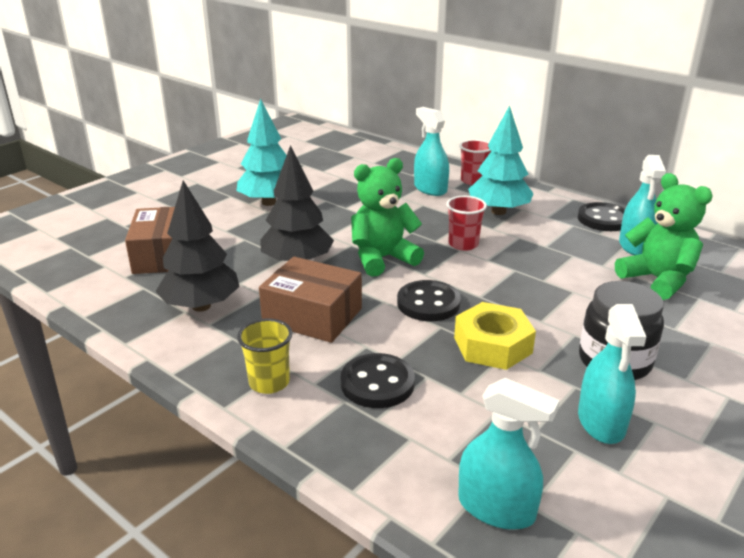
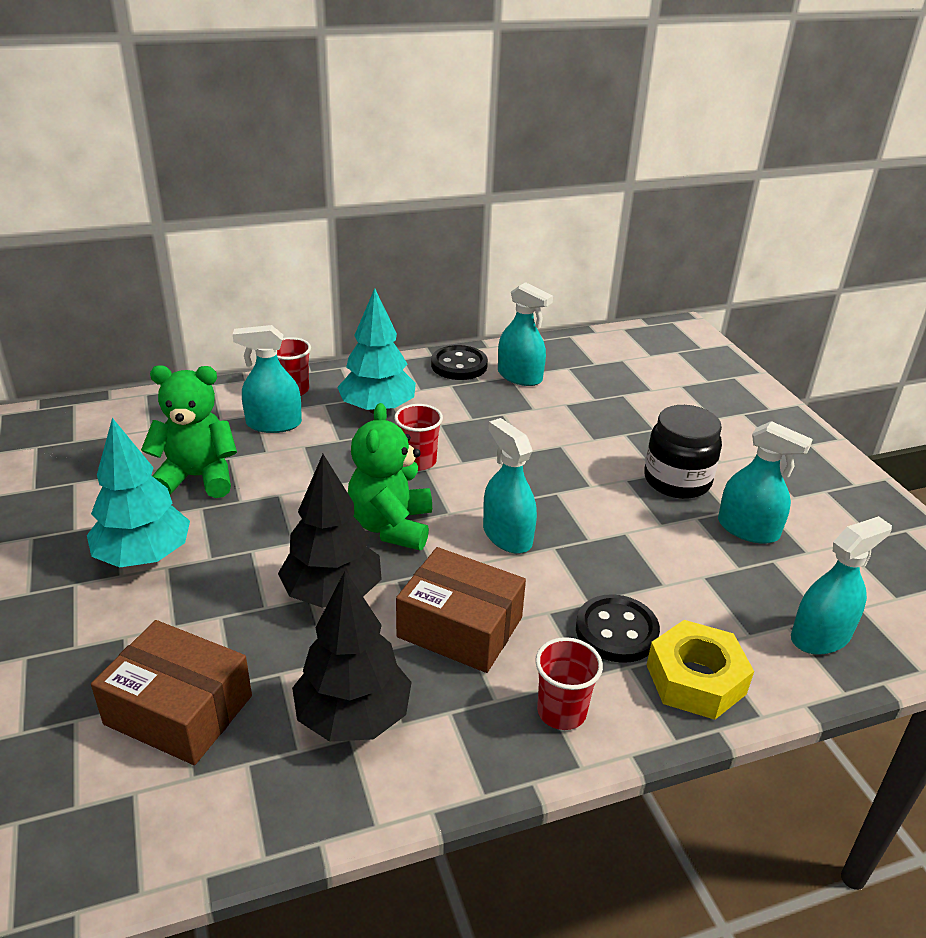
camera: 60 degrees left, 5 degrees up
yellow cup [237,319,292,394] -> red cup [535,637,603,730]
brown box [259,257,362,343] -> brown box turned 60 degrees clockwise [396,547,526,673]
black button [397,280,461,321] -> turquoise spray bottle [483,418,537,553]
yellow nut [454,302,536,370] -> yellow nut moved to [647,620,754,720]
green teddy bear [615,173,713,300] -> green teddy bear moved to [141,365,237,498]

